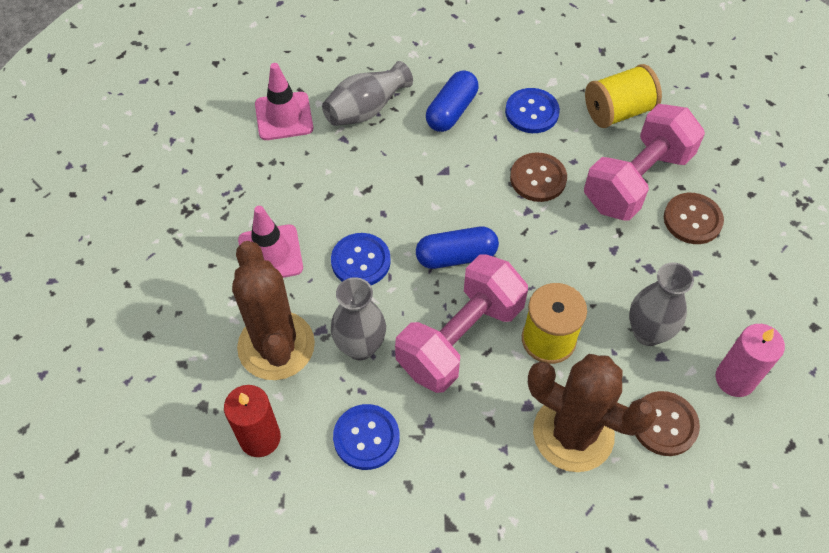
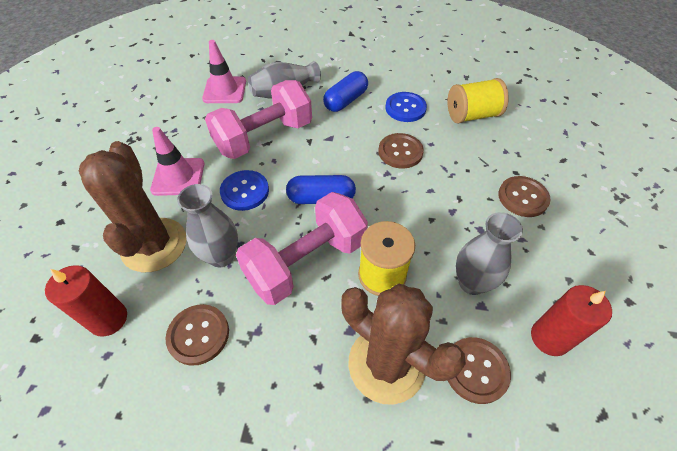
camera: 10 degrees right, 5 degrees down
blue button [333,404,400,470] -> brown button [166,304,229,366]
pink dumbbell [584,104,705,221] -> pink dumbbell moved to [205,80,312,159]
pink candle [715,324,785,397] -> red candle [531,285,612,356]

